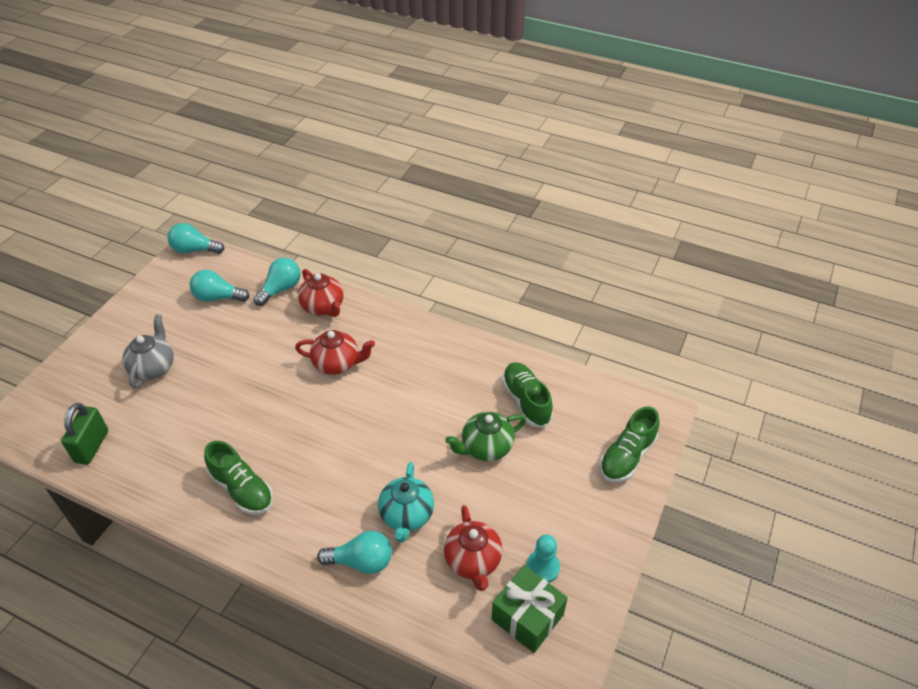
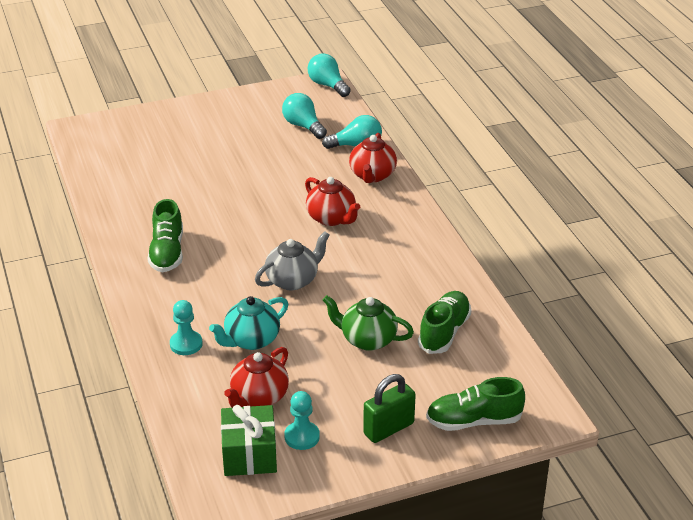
camera: 45 degrees right, 10 degrees down
green padlock [61,403,108,465] -> green padlock moved to [363,374,416,443]
grey teapot [122,314,174,389] -> grey teapot moved to [255,231,330,290]
turquoise light bulb [317,531,392,574] -> turquoise pawn [170,300,203,355]

